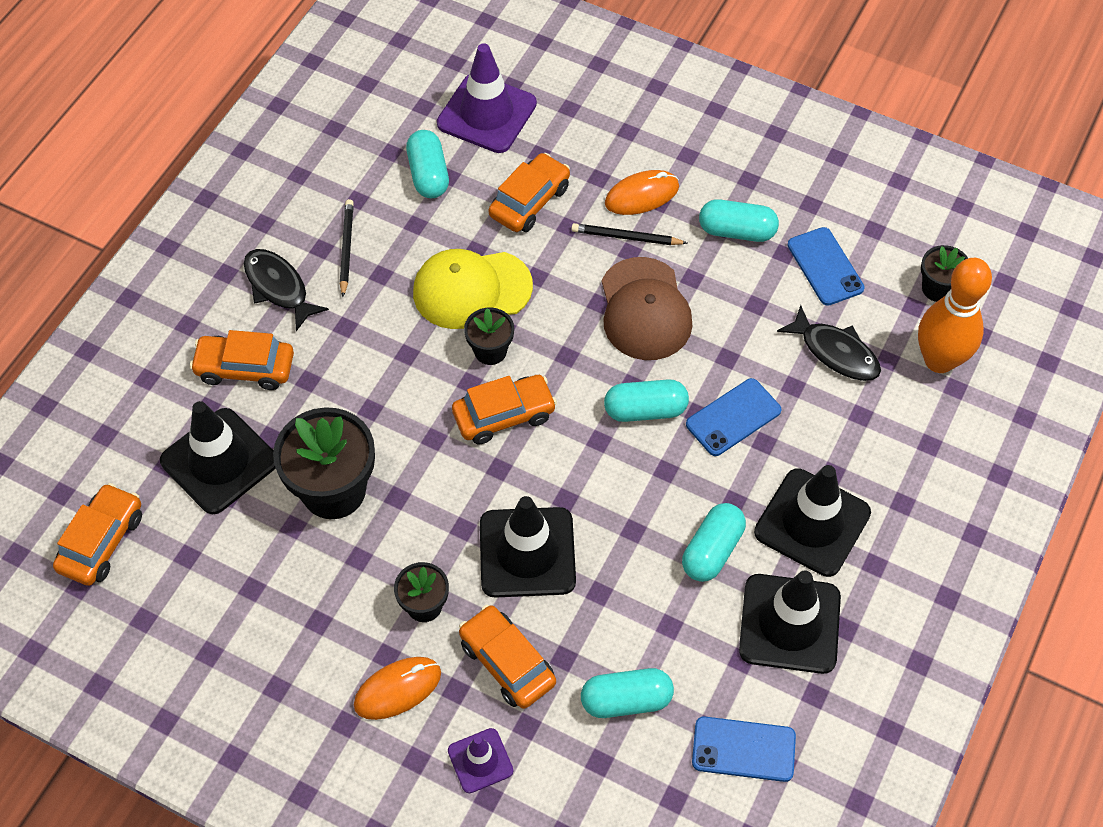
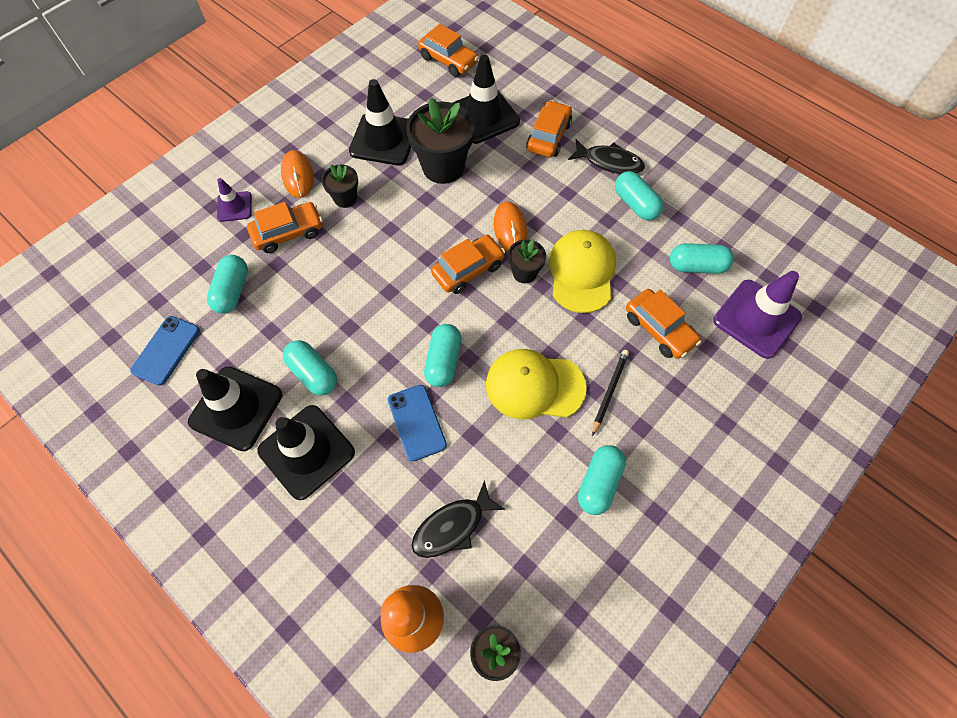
camera: 105 degrees right, 5 degrees up
black fish [244,249,329,331] -> black fish turned 45 degrees clockwise [568,139,645,174]
black pencil [340,199,354,297] -> turquoise capsule [615,171,664,221]
orange car [452,375,557,444] -> orange car turned 120 degrees counterclockwise [431,235,505,294]
black traffic cone [480,496,576,598] -> black traffic cone moved to [349,79,411,165]
brown cap [602,257,692,360] -> yellow cap [486,349,587,419]
orange mouse [605,170,679,215] -> orange mouse moved to [493,202,527,251]
blue phone [787,227,865,306] -> none

